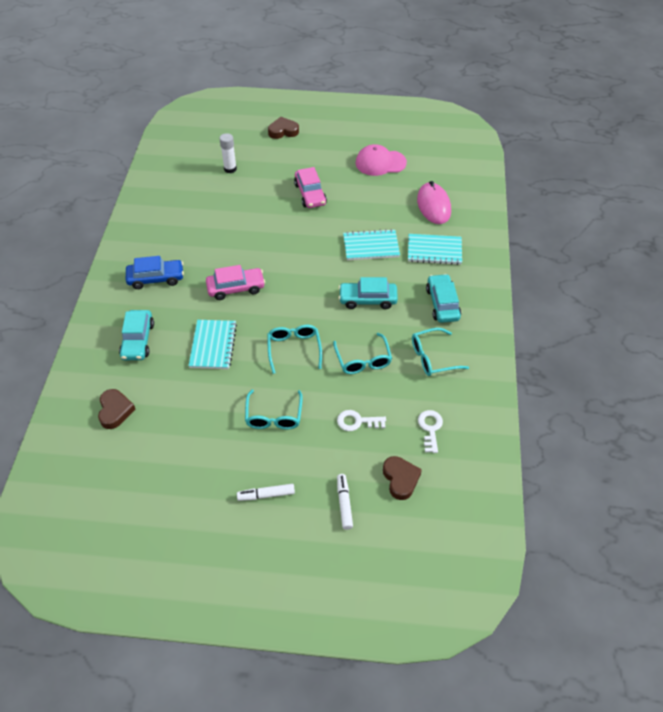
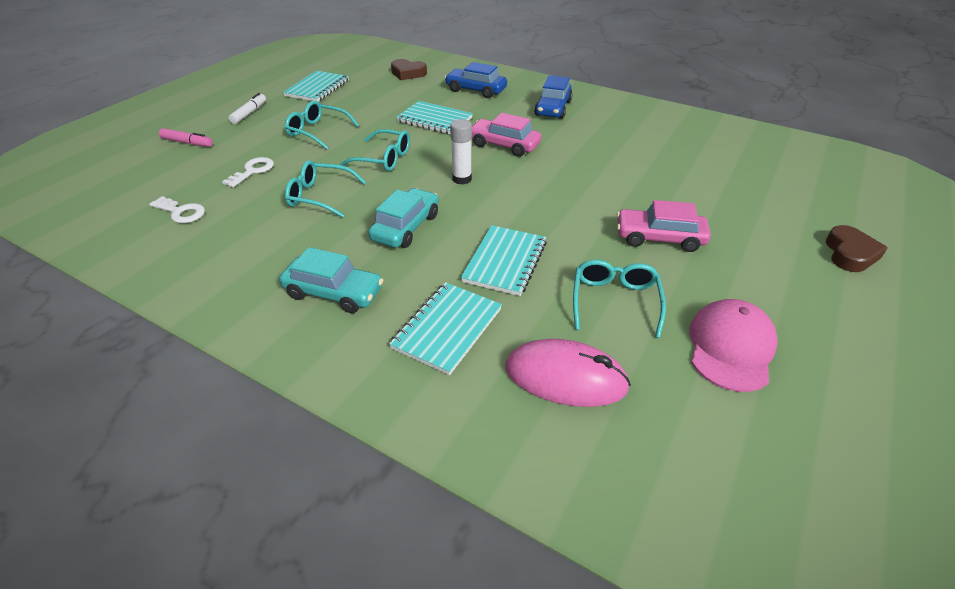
camera: 115 degrees right, 10 degrees down
turquoise car [119,310,154,360] -> blue car [445,62,507,98]
pink car [206,265,265,300] -> pink car turned 105 degrees clockwise [472,113,541,157]
white glue stick [220,133,237,173] -> white glue stick moved to [450,119,472,185]
white marker [337,474,353,530] -> pink marker [159,128,213,147]
brown heart [383,456,422,500] -> none
turquoise glasses [412,328,469,376] -> turquoise glasses moved to [573,260,666,338]
none -> turquoise notebook [283,71,349,102]

